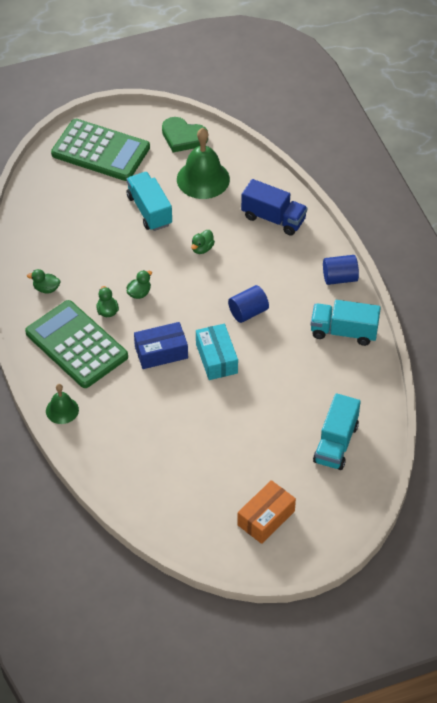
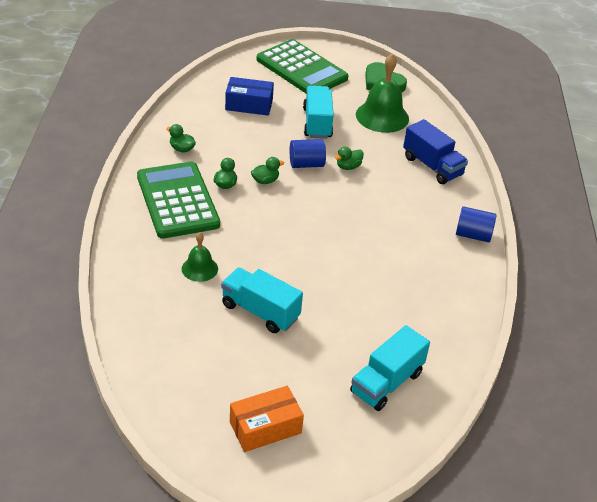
camera: 20 degrees right, 10 degrees down
green bell [46,384,79,424] -> green bell moved to [182,232,218,282]
blue box [134,322,188,369] -> blue box moved to [225,77,274,116]
turquoise box [196,324,238,380] -> none
blue cylinder [228,285,269,323] -> blue cylinder moved to [290,139,326,168]
turquoise truck [311,300,381,346] -> turquoise truck moved to [221,267,303,333]

